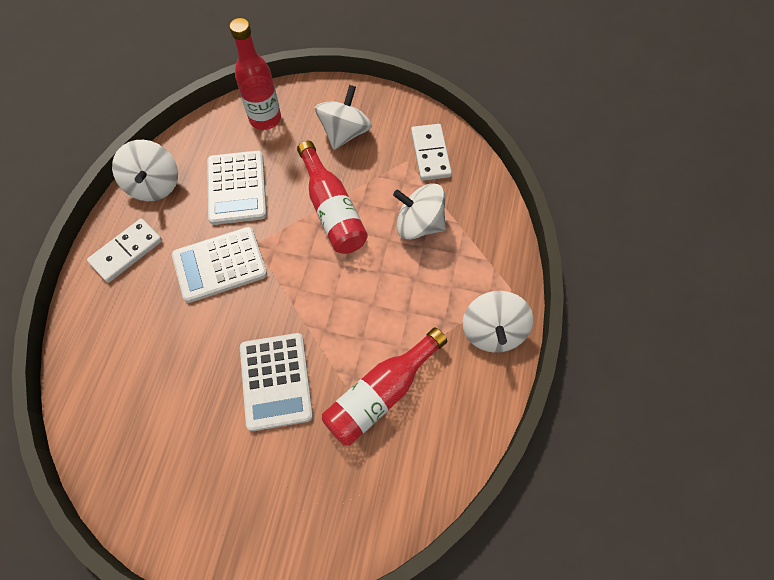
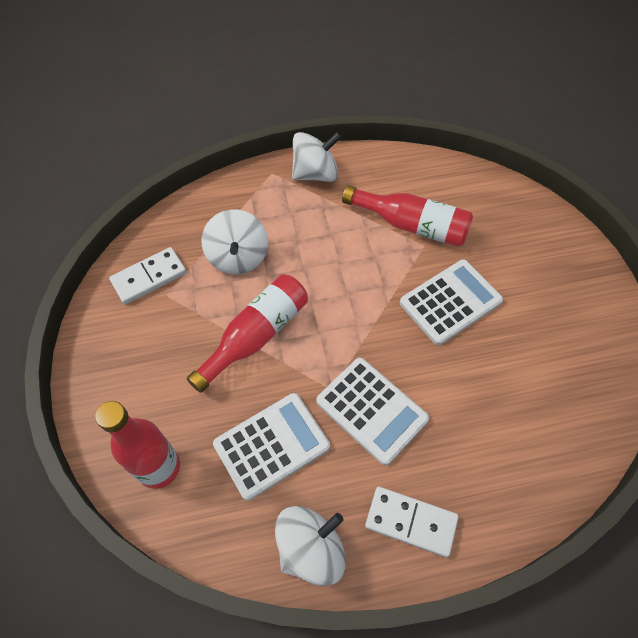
camera: 115 degrees left, 5 degrees down
white spinning top [315,85,372,150] -> none

